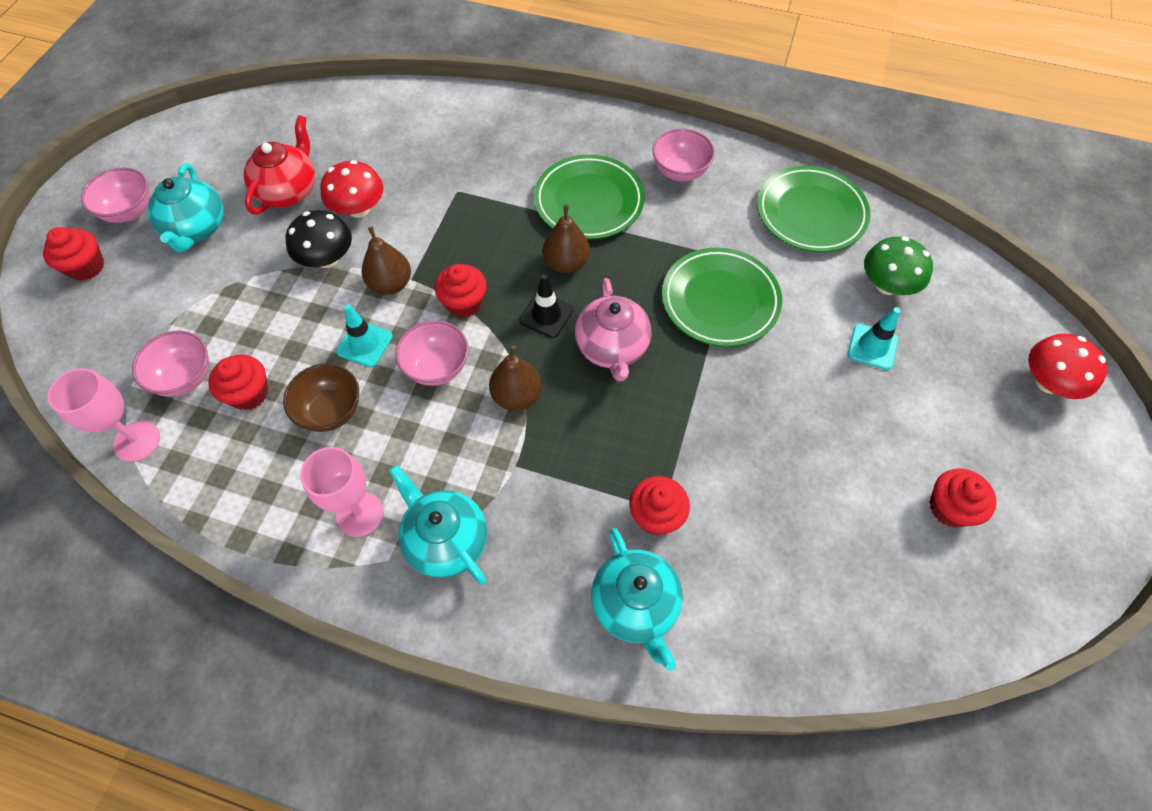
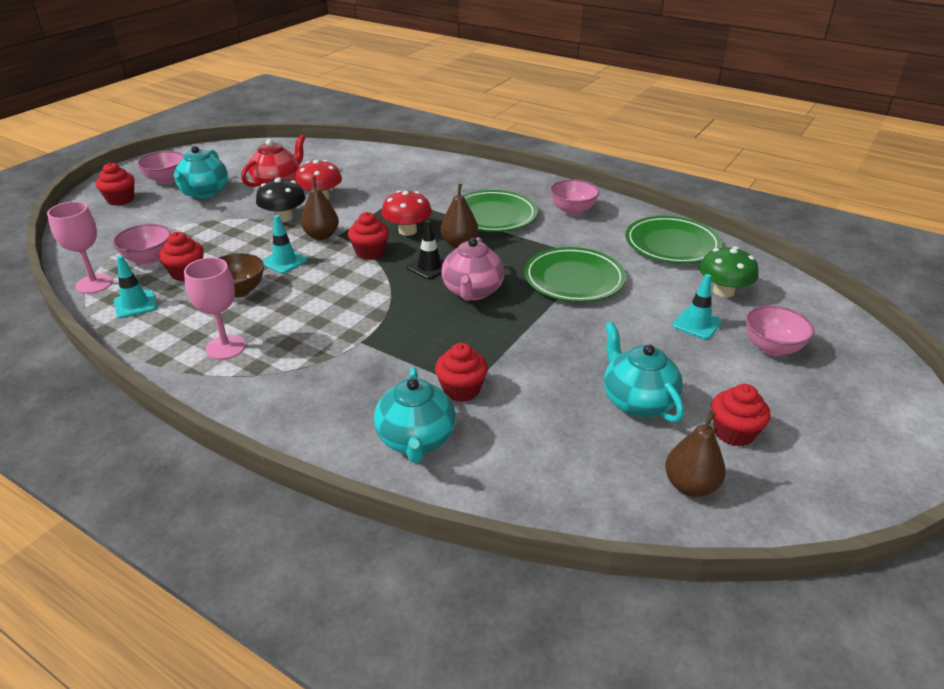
camera: 15 degrees right, 25 degrees down
turquoise teapot [389,465,487,585] -> turquoise teapot moved to [604,322,684,423]
pink bowl [395,320,468,386] -> pink bowl moved to [745,305,814,356]
brown pear [489,345,542,411] -> brown pear moved to [665,411,726,497]
red mushroom [1028,334,1107,399] -> red mushroom moved to [382,190,432,236]
none -> turquoise traffic cone [114,255,157,318]

